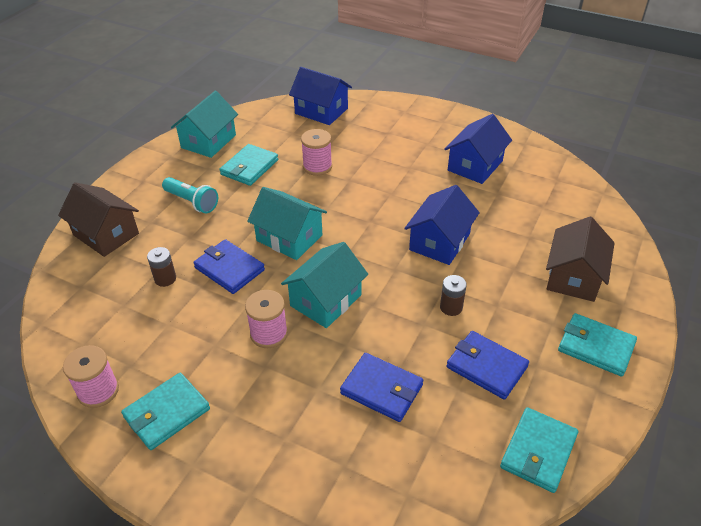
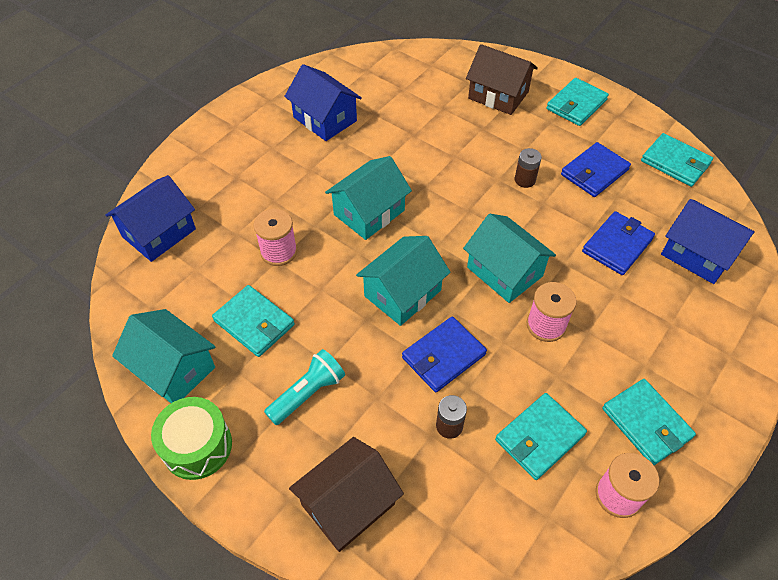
camera: 80 degrees left, 10 degrees up
blue house [404,185,480,265] -> blue house moved to [661,199,755,284]
none -> green drum [151,397,232,480]
none -> turquoise house [325,156,412,240]
none -> turquoise wallet [495,393,587,480]

